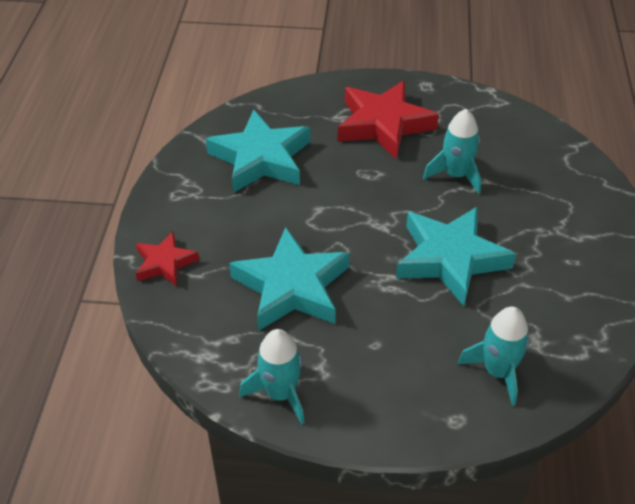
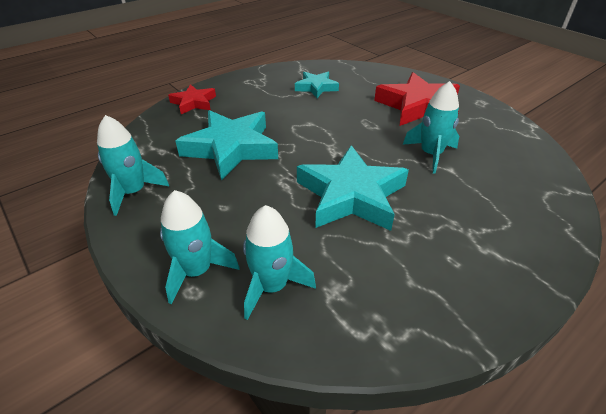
camera: 45 degrees right, 5 degrees down
turquoise star [206,110,310,193] -> turquoise star [295,72,339,98], size x0.55
none -> turquoise rocket [160,190,239,305]

